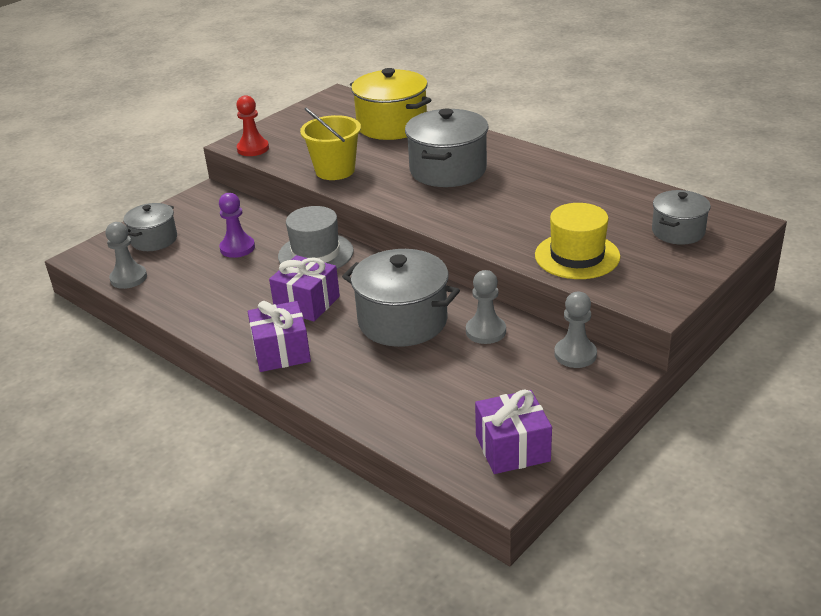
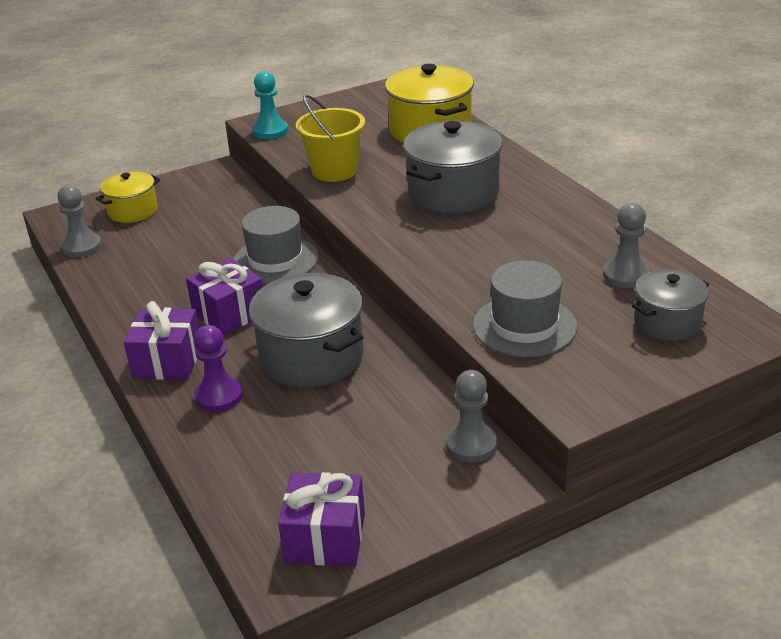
camera: 20 degrees right, 0 degrees up
grey pot [124,203,177,251] -> yellow pot [96,171,160,223]
purple pawn [219,193,255,258] -> purple pawn moved to [194,325,243,412]
red pawn [236,95,269,156] -> turquoise pawn [252,71,288,139]
grey pawn [466,270,506,344] -> grey pawn moved to [603,203,650,288]
yellow hat [535,203,621,279] -> grey hat [473,260,578,357]

